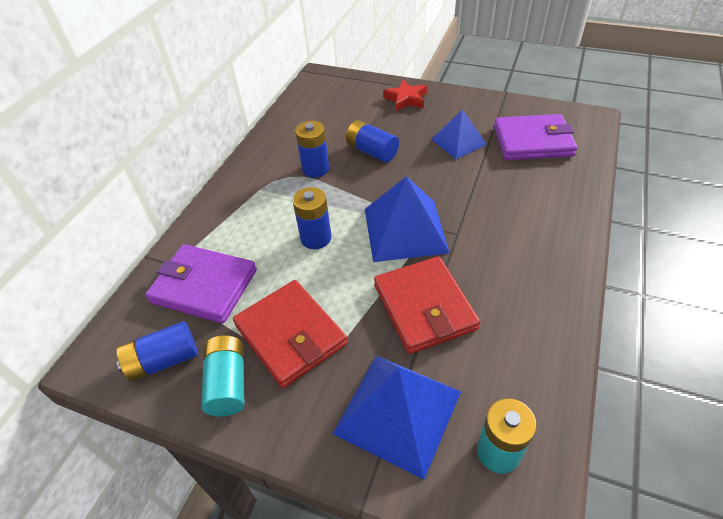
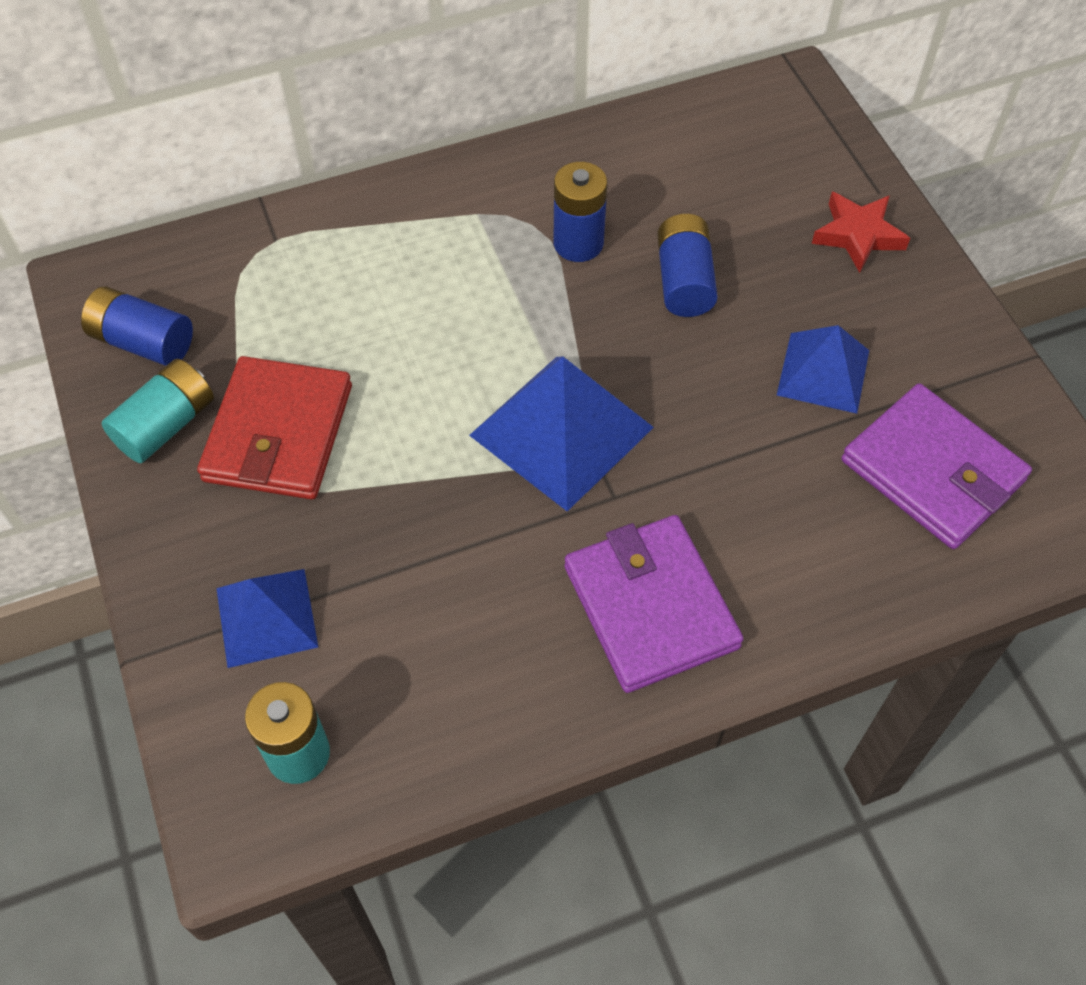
camera: 45 degrees right, 10 degrees up
purple wallet [145,244,257,323] -> purple wallet moved to [565,515,743,693]
blue battery [293,187,331,249] -> none
blue pyramid [333,355,461,480] -> blue pyramid [216,569,318,668], size x0.63
red wallet [374,256,480,354] -> none

